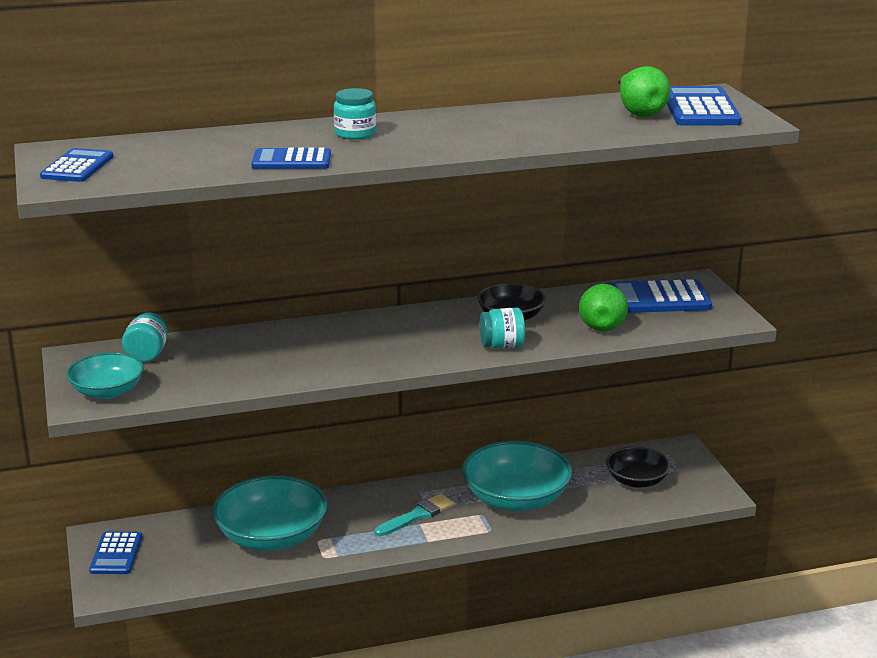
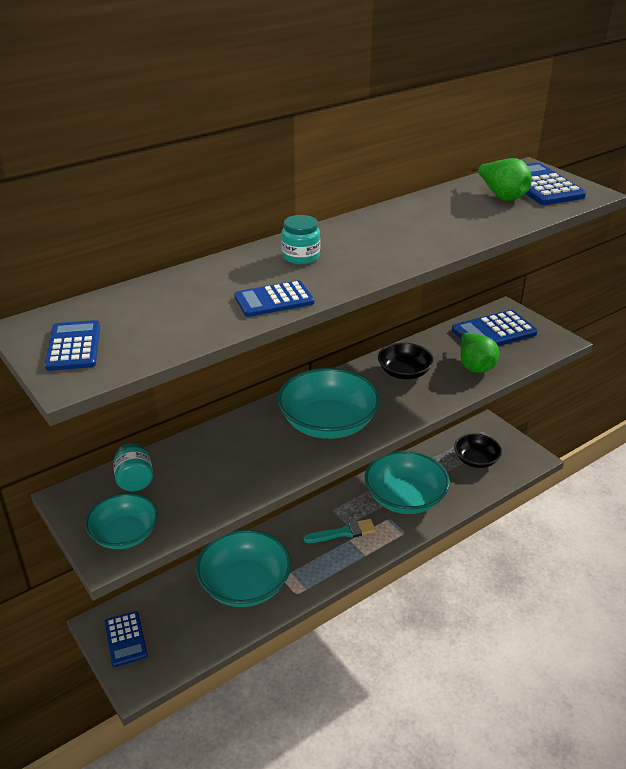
camera: 20 degrees left, 10 degrees up
turquoise brush [375,494,454,536] -> turquoise brush turned 45 degrees clockwise [304,519,376,543]
turquoise jar [480,308,525,349] -> none
none -> turquoise bowl [277,368,380,439]

